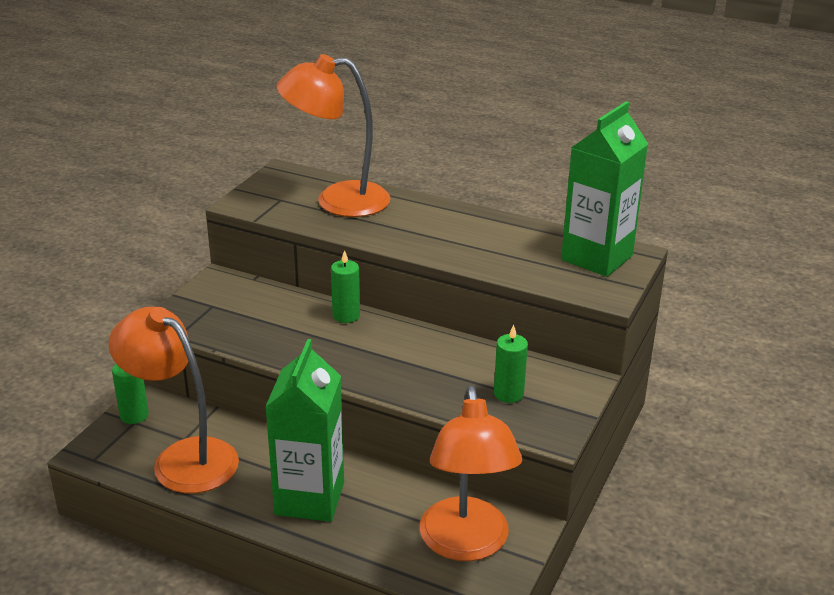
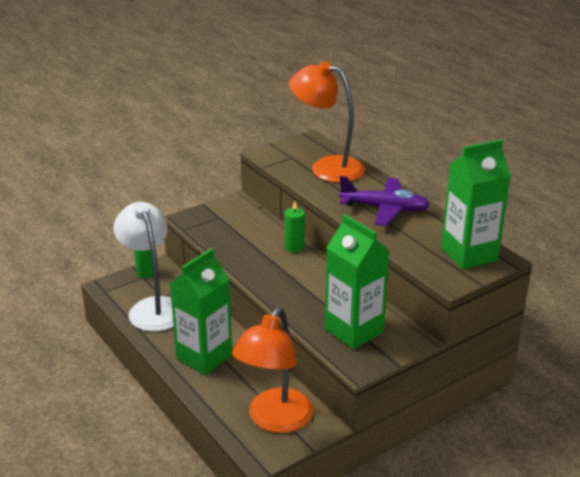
camera: 30 degrees right, 0 degrees up
orange lamp [108,307,239,493] -> white lamp [113,202,174,332]
green candle [494,325,528,403] -> green carton [325,214,390,349]
none -> purple plane [339,176,430,226]

